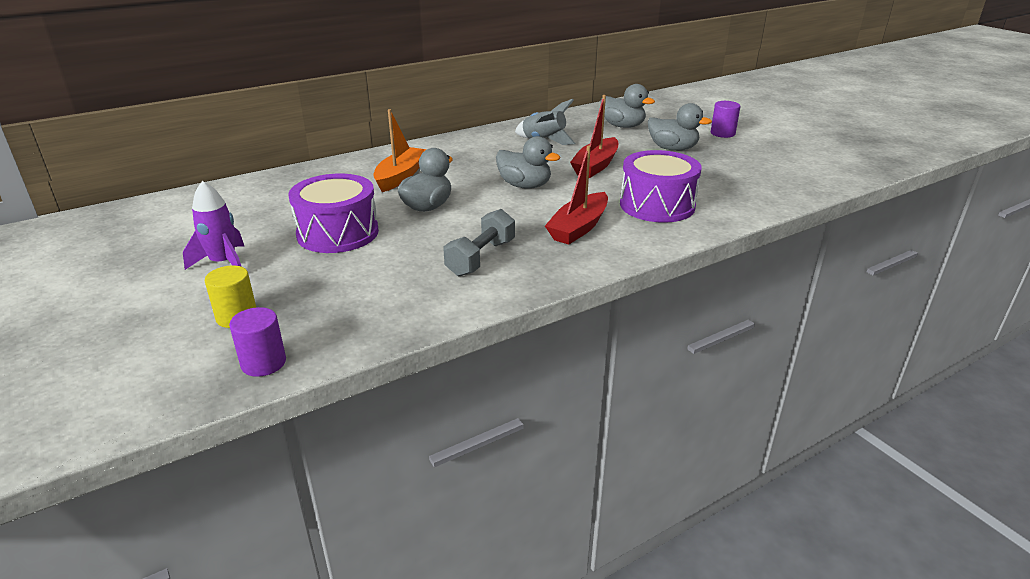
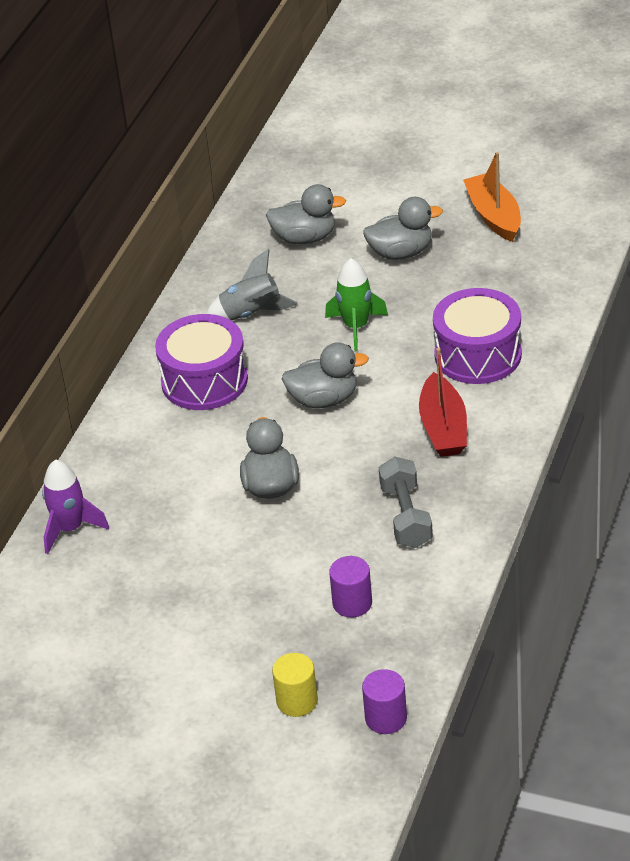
camera: 35 degrees left, 10 degrees up
purple rocket [183,181,244,270] -> purple rocket moved to [42,460,109,554]
purple drum [288,174,379,253] -> purple drum moved to [155,314,248,410]
orange boat [373,109,427,192] -> orange boat moved to [463,152,521,242]
red boat [570,95,618,178] -> green rocket [325,258,388,351]
purple cylinder [711,101,740,138] -> purple cylinder moved to [329,556,372,618]

